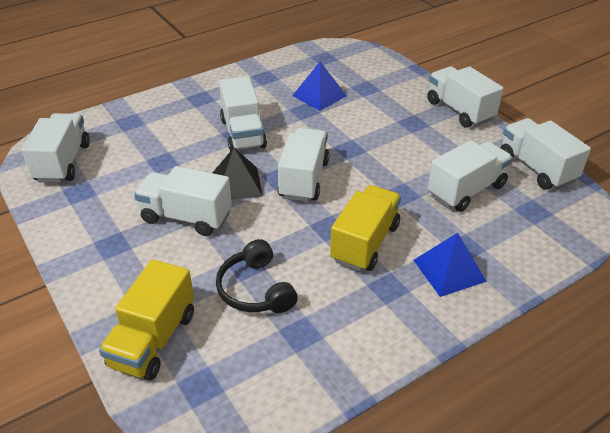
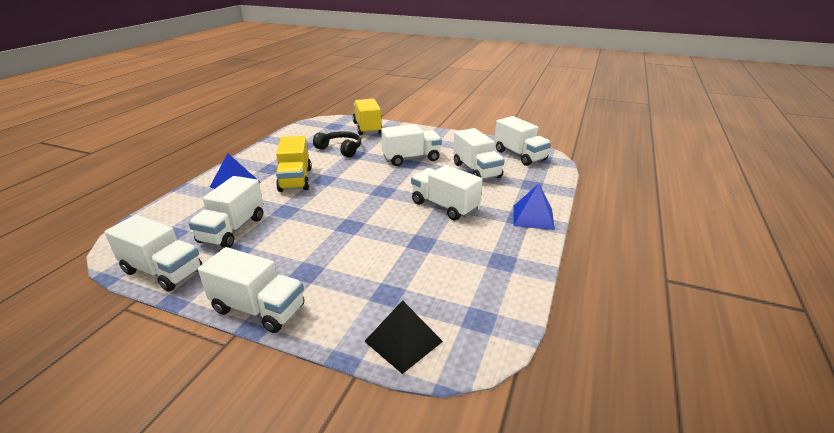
camera: 145 degrees right, 10 degrees down
black pyramid [213,148,263,200] -> black pyramid moved to [364,300,443,374]
white truck [278,128,330,202] -> white truck moved to [453,128,505,180]
blue pyramid [292,62,347,111] -> blue pyramid moved to [513,183,555,230]

